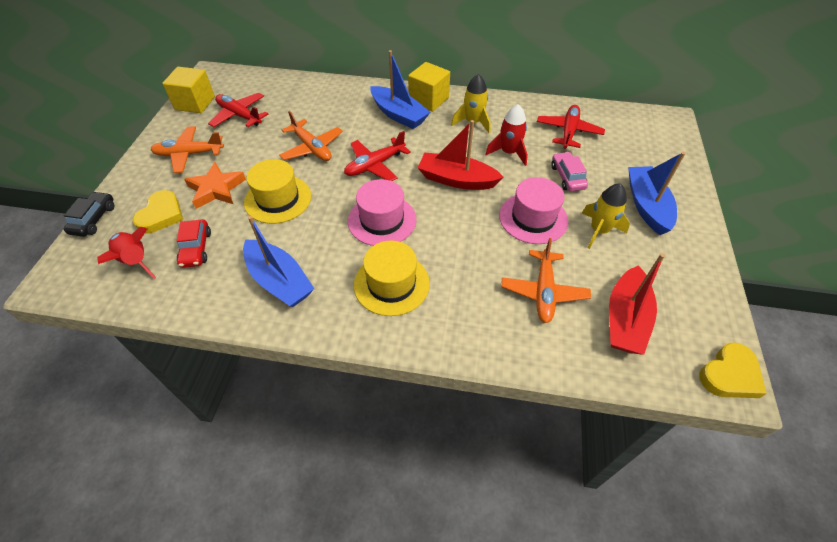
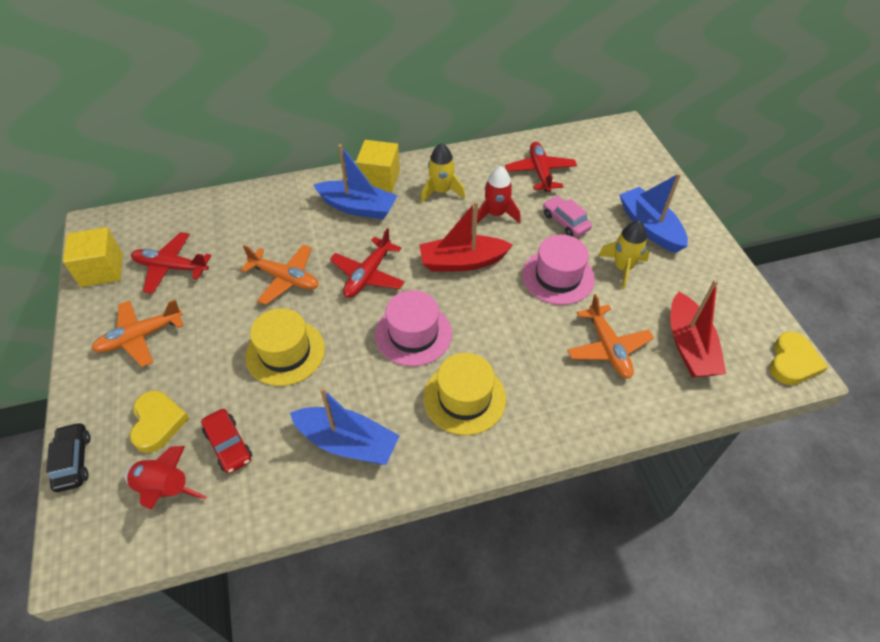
camera: 25 degrees left, 0 degrees up
orange star [184,162,246,209] -> none

